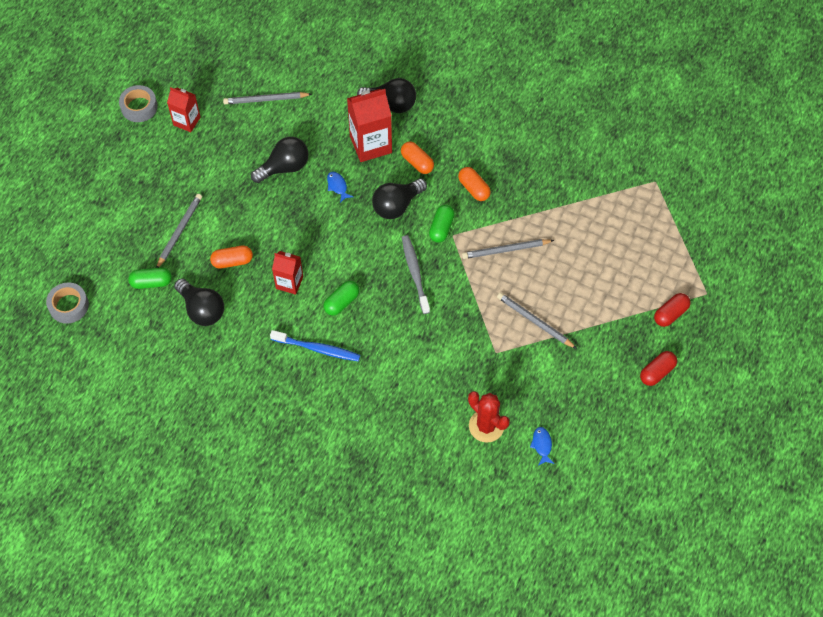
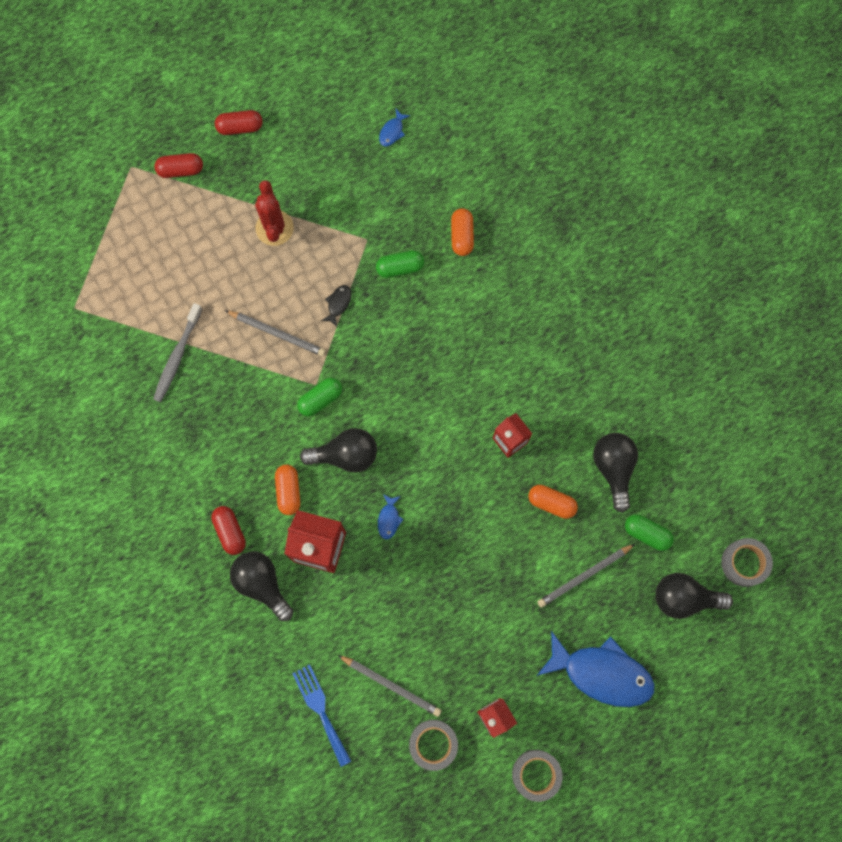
camera: 145 degrees left, 15 degrees up
black light bulb [251,137,309,183] -> black light bulb moved to [655,573,733,619]
blue toothbrush [270,330,360,362] -> none
green capsule [323,281,359,316] -> green capsule moved to [376,250,424,278]
grey toothbrush [402,235,430,314] -> grey toothbrush moved to [153,303,202,402]
orange capsule [458,167,491,201] -> orange capsule moved to [451,208,474,256]
red cactus [468,391,510,443] -> red cactus moved to [255,180,294,246]
grey pencil [497,293,577,349] -> none
none -> red capsule [211,506,246,555]
none -> blue fork [292,664,351,767]
none -> black fish [321,285,351,327]
none -> grey tape [409,720,458,771]
none -> blue fish [537,631,655,707]

